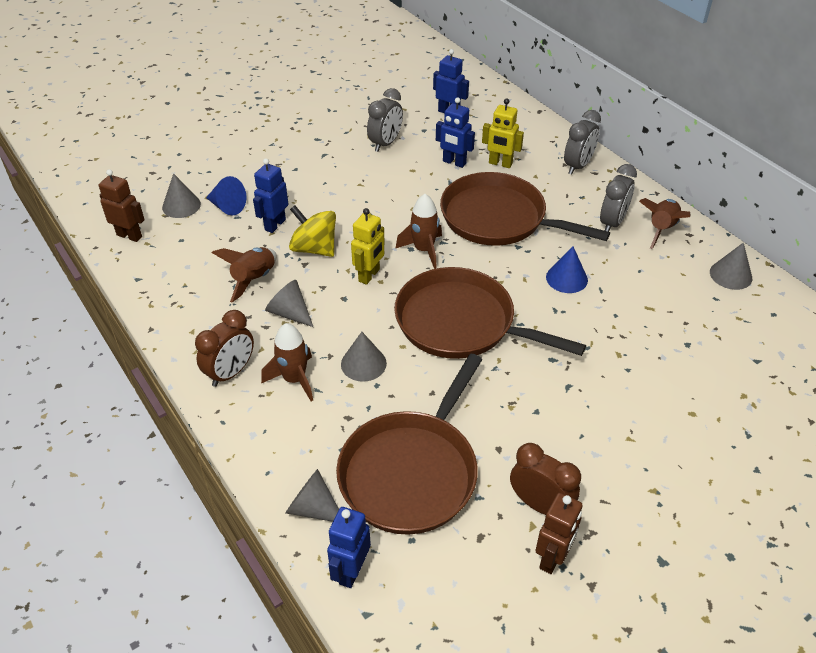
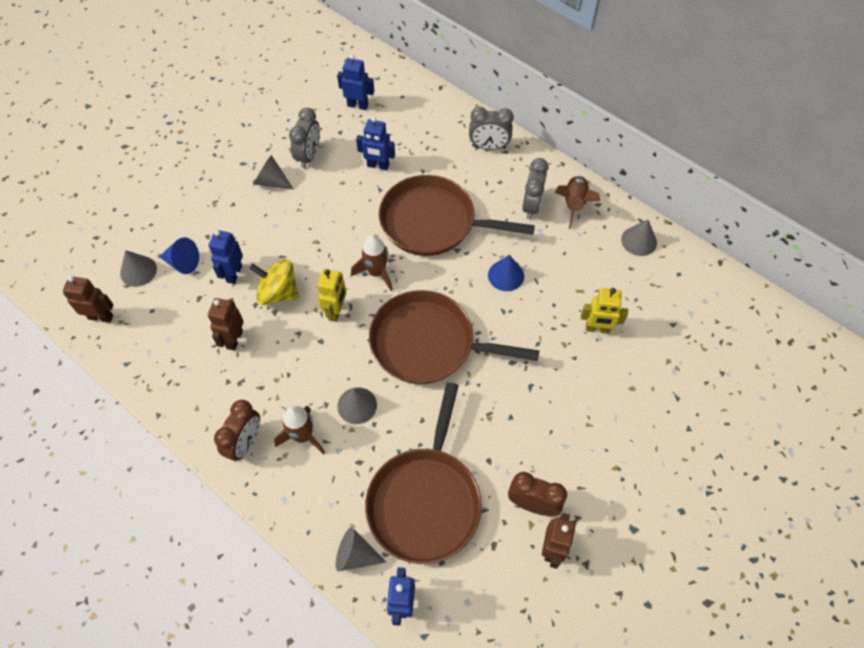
camera: 15 degrees left, 15 degrees up
brown rocket [212,247,277,302] -> brown robot [208,298,244,351]
grey cone [265,280,313,327] -> grey cone moved to [254,155,294,189]
yellow robot [482,99,524,168] -> yellow robot moved to [581,288,628,334]
grey clock [564,110,601,175] -> grey clock turned 75 degrees clockwise [469,107,514,150]

